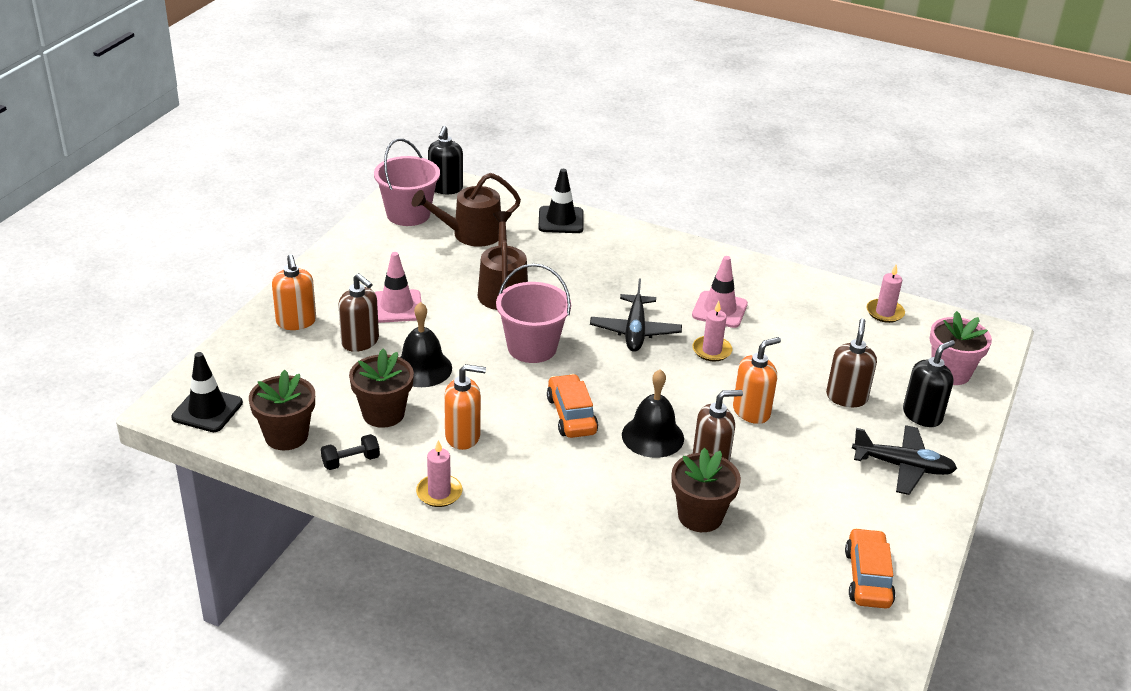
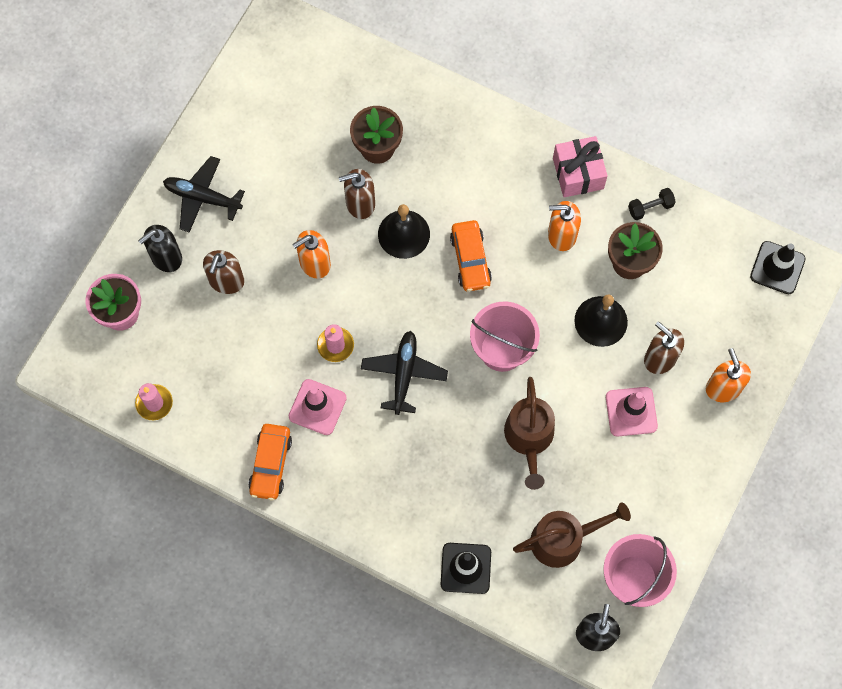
camera: 175 degrees left, 35 degrees up
brown flower pot [249,370,315,450] -> none
pink candle [416,440,463,507] -> pink gift [553,136,608,197]
orange car [845,528,896,609] -> orange car moved to [248,424,292,500]

